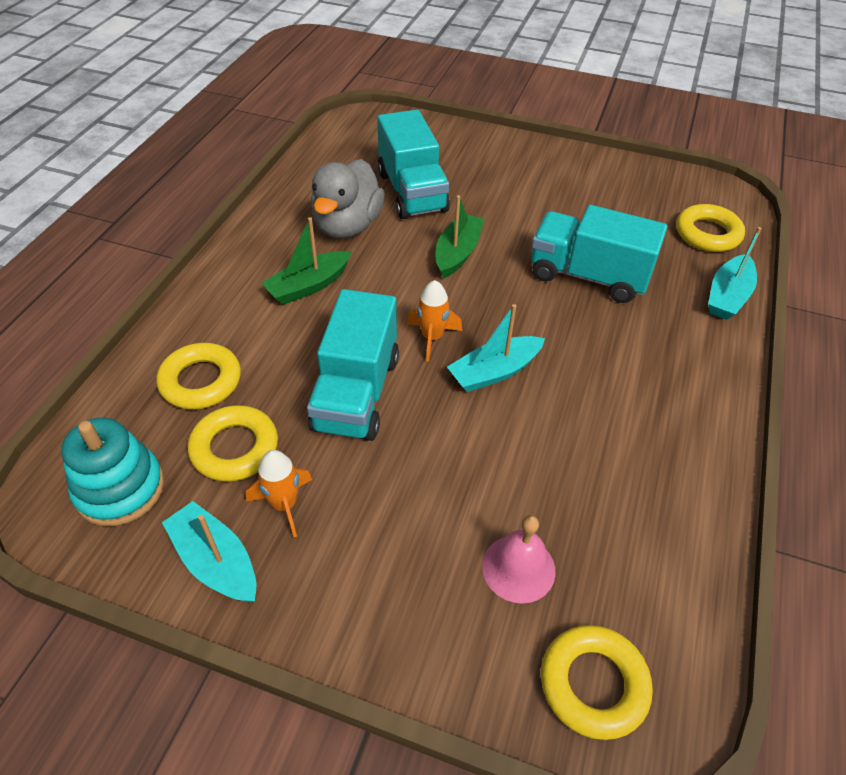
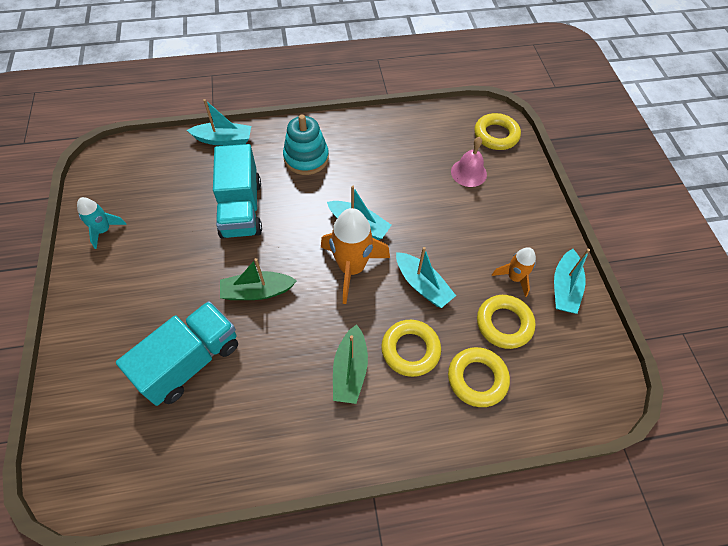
camera: 120 degrees left, 10 degrees up
turquoise stacking toy [61,418,164,526] -> turquoise stacking toy moved to [283,115,329,175]
green boat [261,217,351,305] -> green boat turned 75 degrees clockwise [333,324,368,404]
turquoise truck [307,289,399,441] -> turquoise boat [396,247,456,308]
grey duck [311,159,385,239] -> none
orange rocket [407,280,462,361] -> orange rocket [321,208,390,304], size x1.79
yellow ring [676,204,745,252] -> yellow ring moved to [381,320,441,377]
none -> turquoise rocket [77,197,127,249]

